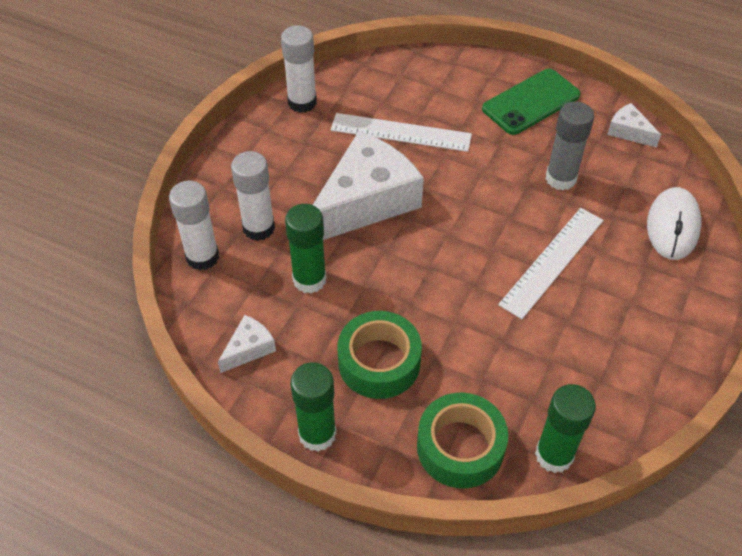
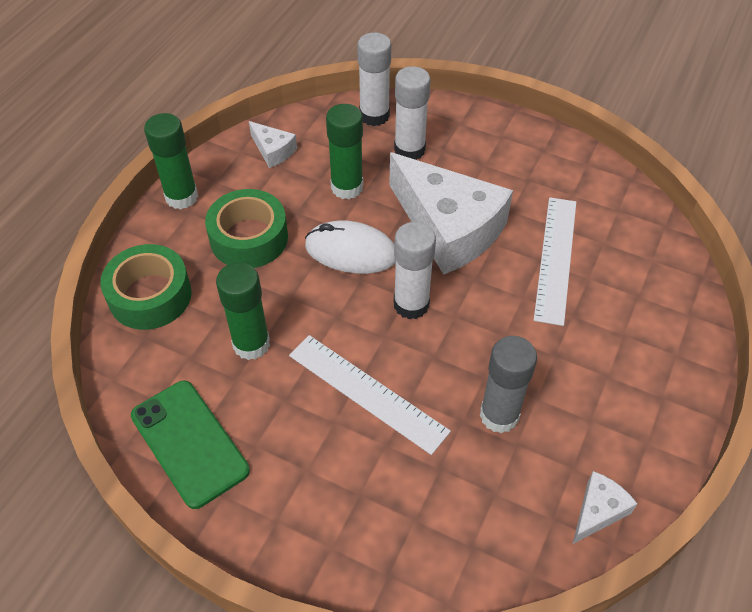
camera: 90 degrees right, 0 degrees up
white glue stick [281,25,317,113] -> white glue stick moved to [394,222,436,319]
green phone [482,69,581,135] -> green phone moved to [131,380,250,509]
green glue stick [535,384,596,473] -> green glue stick moved to [216,262,270,360]
white mouse [647,187,701,260] -> white mouse moved to [305,220,396,274]

